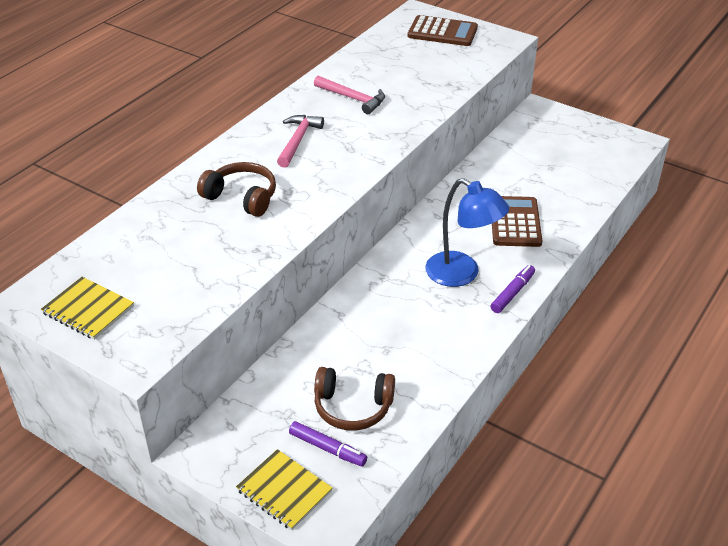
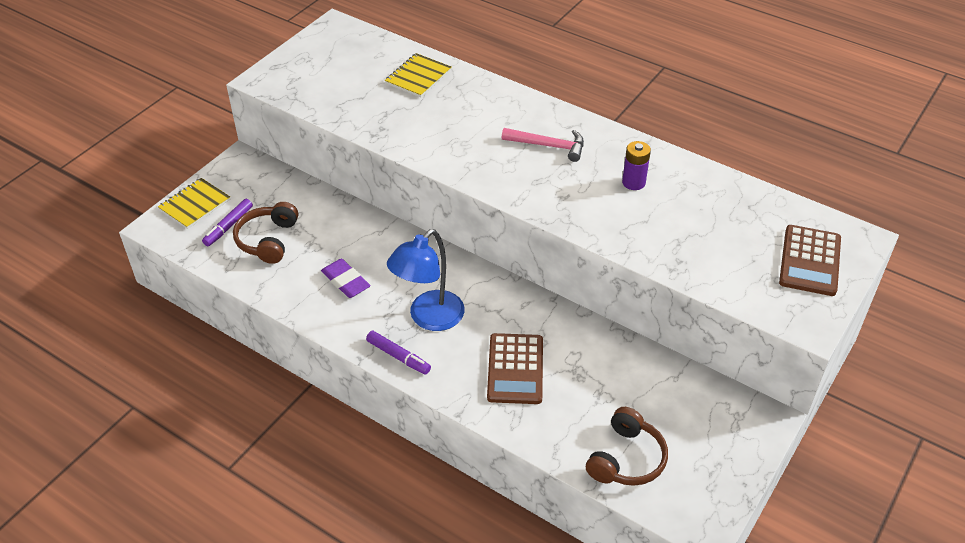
camera: 90 degrees right, 5 degrees up
yellow notebook [41,277,134,340] -> yellow notebook moved to [385,53,451,97]
brown headphones [197,162,276,217] -> brown headphones moved to [586,407,668,486]
pink hammer [314,76,385,114] -> purple battery [622,141,651,190]
brown calculator [492,196,542,247] -> brown calculator turned 90 degrees clockwise [487,333,543,404]
none -> purple eraser [321,258,371,298]

